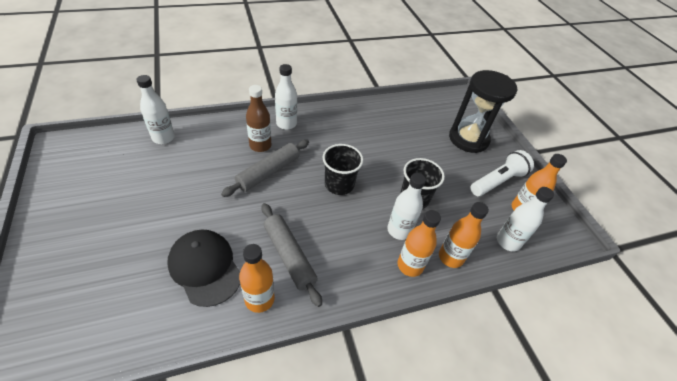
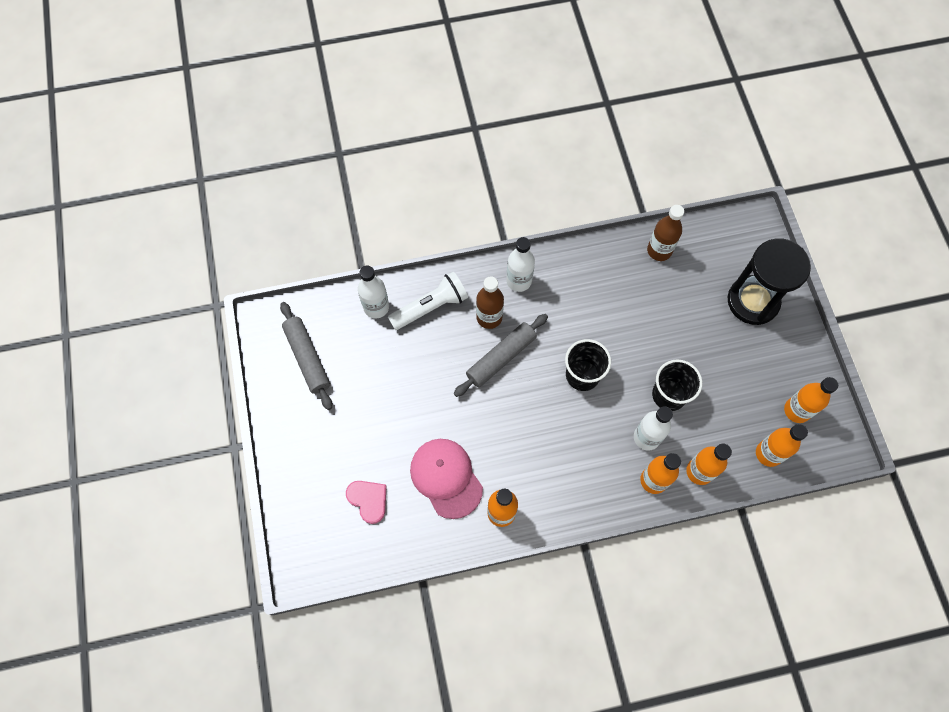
camera: 10 degrees right, 20 degrees up
black cap [167,230,240,307] -> pink cap [410,439,483,519]
grey rolling pin [262,203,322,307] -> grey rolling pin moved to [280,302,332,410]
white flashlight [470,150,534,196] -> white flashlight moved to [388,272,468,330]
white bottle [497,187,554,251] -> orange bottle [756,424,808,467]
none -> pink heart [346,481,387,524]
none -> brown bottle [647,205,684,261]

